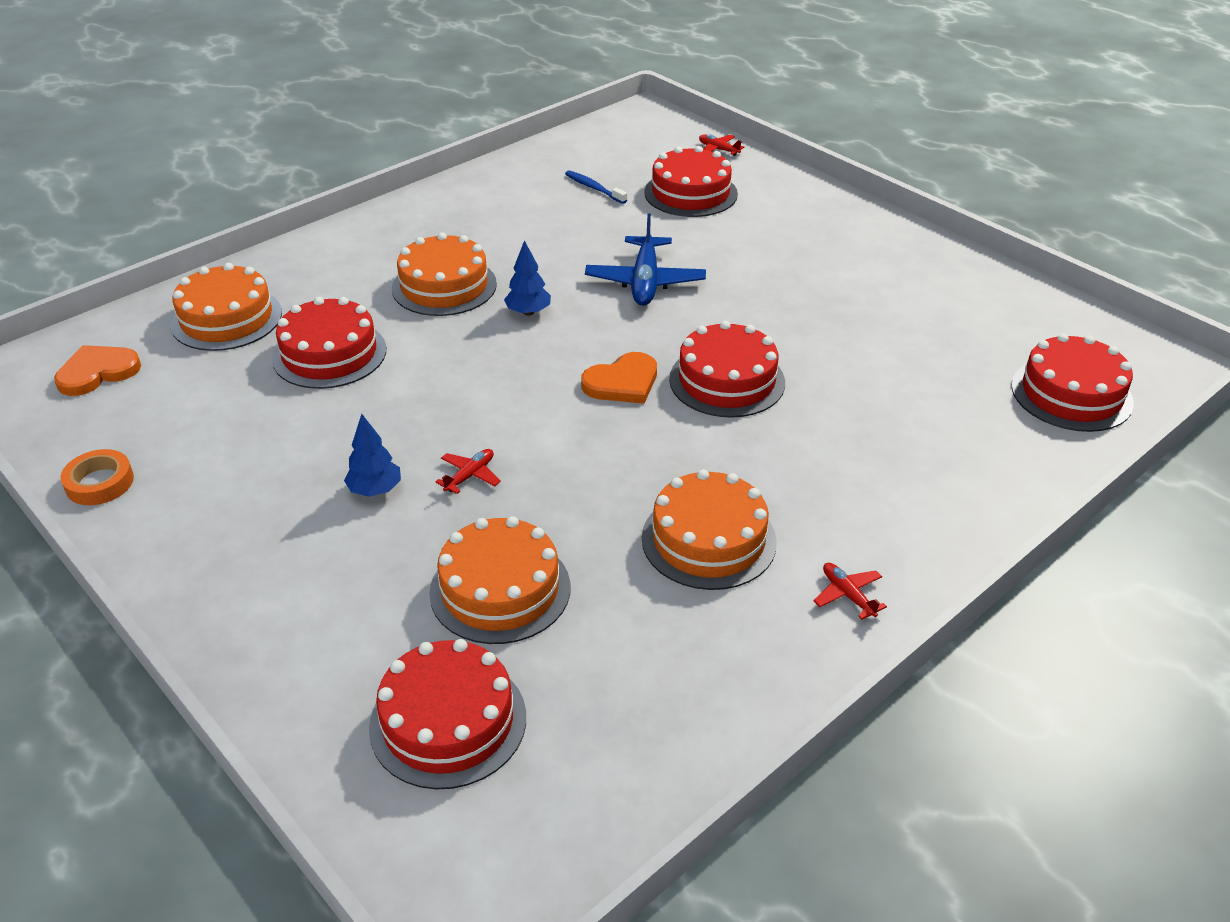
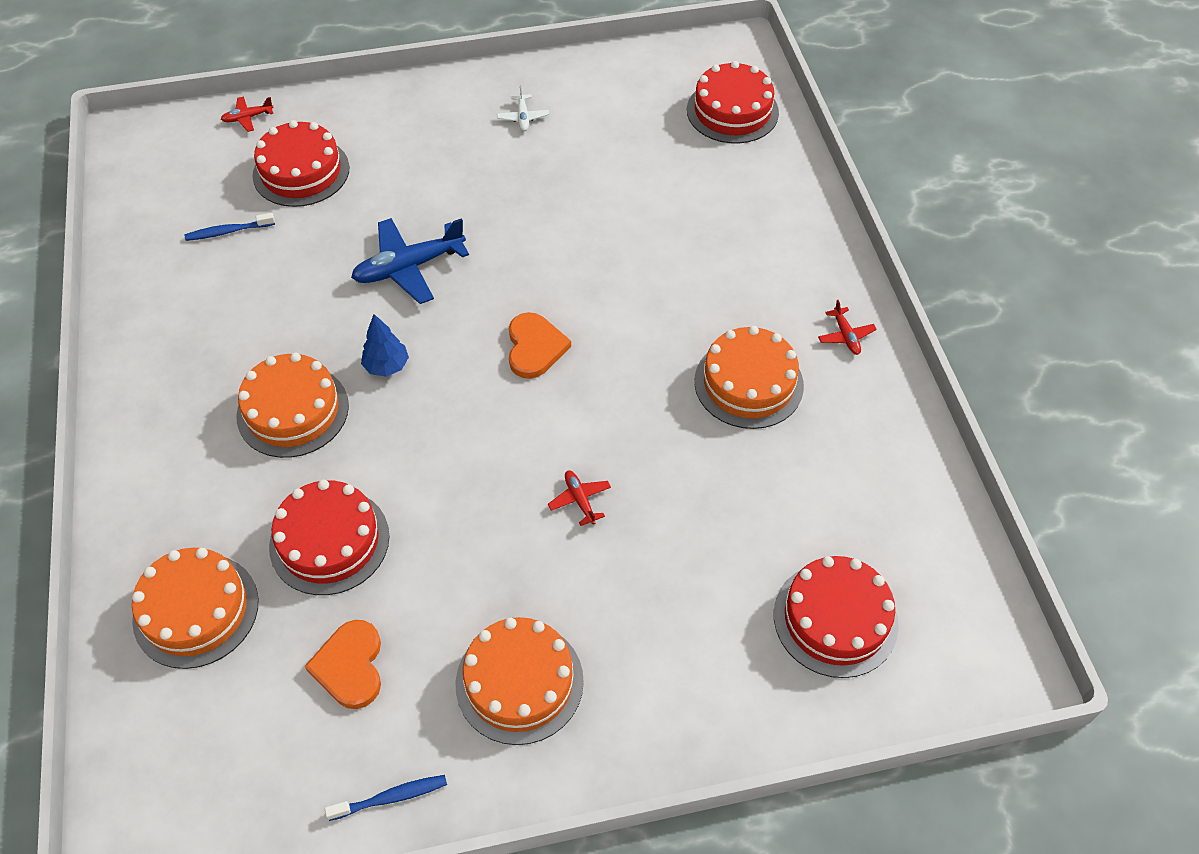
camera: 60 degrees left, 15 degrees up
orange heart [54,345,141,396] -> orange heart moved to [305,620,381,709]
orange tape [61,449,134,505] -> blue toothbrush [325,775,447,821]
blue tree [344,414,401,497] -> none
orange cake [429,516,570,644] -> orange cake moved to [456,617,584,745]
blue plane [585,213,706,306] -> blue plane turned 120 degrees clockwise [351,218,469,304]
red cake [669,321,785,418] -> none
red plane [813,563,887,620] -> red plane turned 105 degrees counterclockwise [818,300,877,355]
none -> white plane [497,85,549,131]

